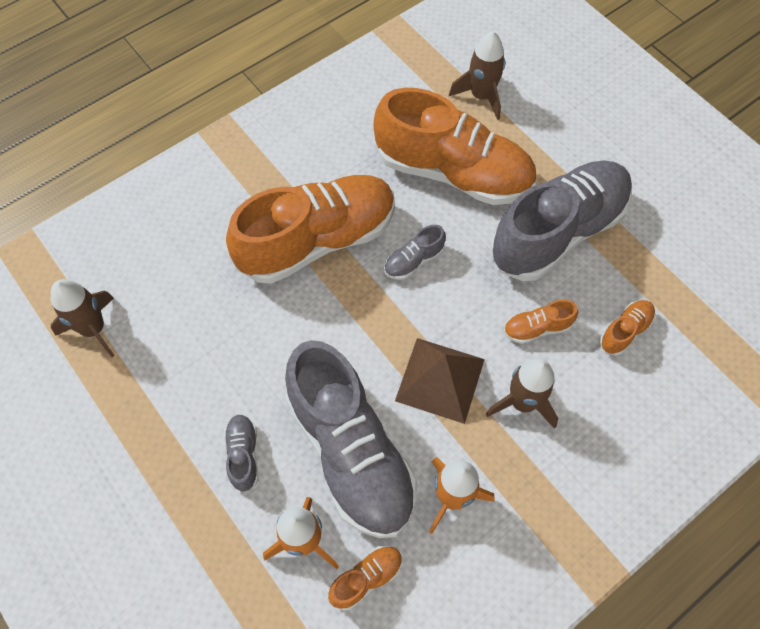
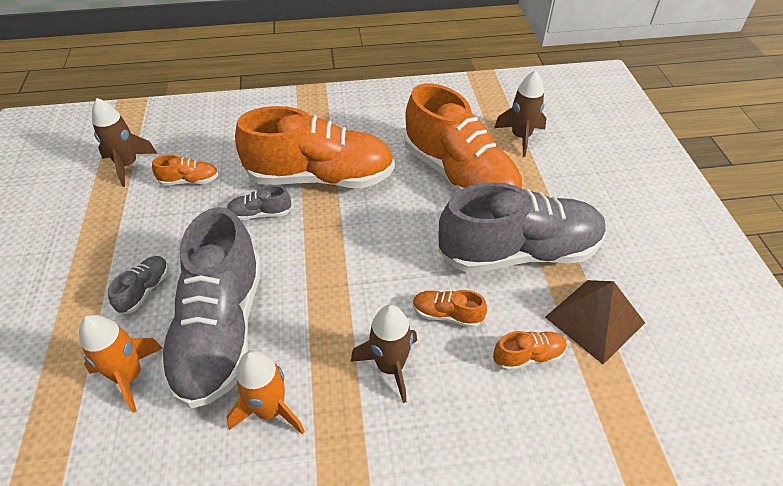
camera: 30 degrees right, 15 degrees down
orange shoe [328,546,402,610] -> orange shoe moved to [152,155,218,186]
grey shoe [384,225,446,280] -> grey shoe moved to [227,185,291,220]
brown pyramid [395,338,485,424] -> brown pyramid moved to [545,280,645,364]

